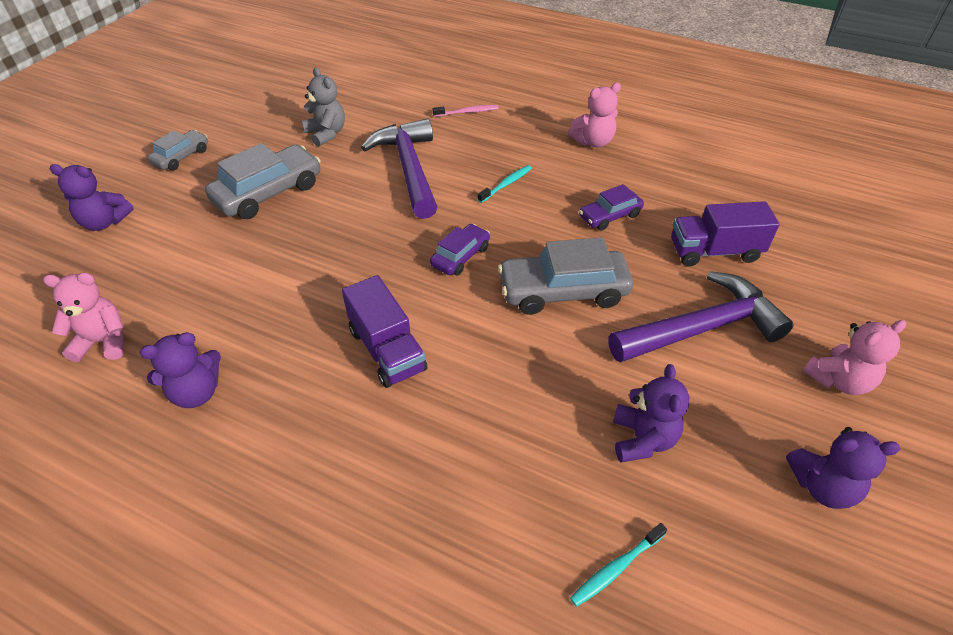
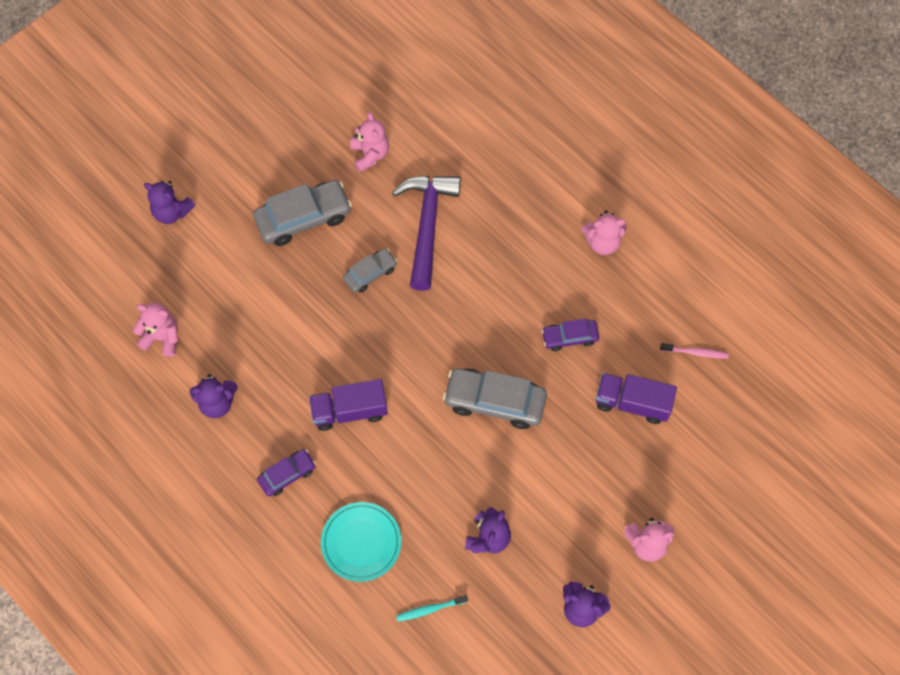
camera: 20 degrees right, 20 degrees up
grey car [148,130,208,171] -> grey car moved to [343,248,397,293]
grey teddy bear [302,67,345,147] -> pink teddy bear [350,112,389,172]
purple truck [342,275,428,388] -> purple truck turned 90 degrees clockwise [309,379,388,431]
purple car [430,224,490,276] -> purple car moved to [257,449,316,496]
pink toothbrush [433,105,499,117] -> pink toothbrush moved to [660,343,729,359]
turquoise toothbrush [477,165,532,203] -> none
purple hammer [608,271,794,363] -> none
none -> turquoise plate [321,502,401,582]

